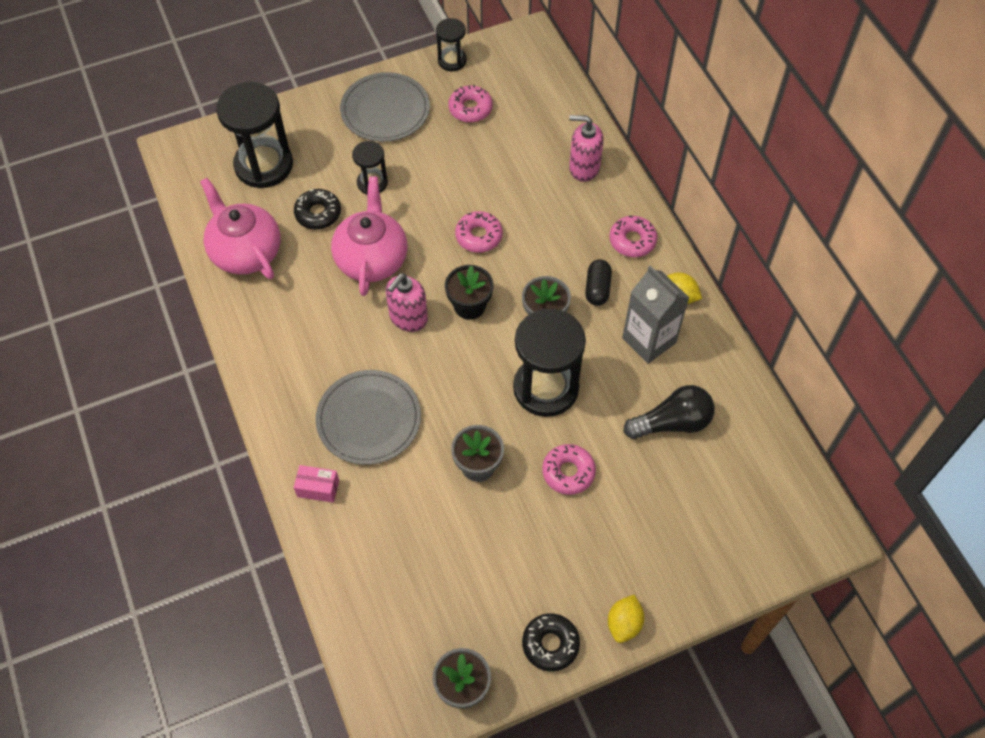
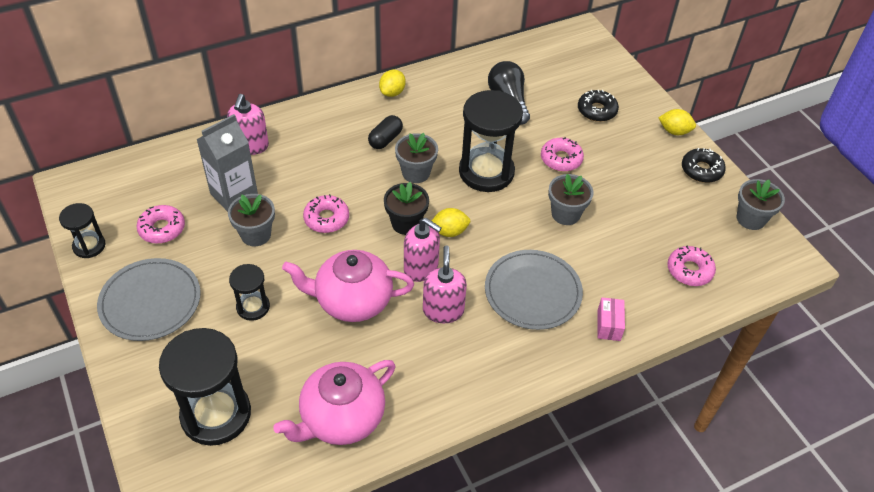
camera: 95 degrees left, 10 degrees down
black donut [294,189,341,230] -> black donut moved to [578,90,619,122]
black capsule [585,259,612,306] -> black capsule turned 60 degrees counterclockwise [368,115,403,149]
pink donut [609,215,657,257] -> pink donut moved to [667,246,716,286]
grey carton [622,266,689,364] -> grey carton moved to [196,114,258,212]
none -> grey flower pot [228,194,275,246]
none -> pink soap dispenser [423,245,467,323]
none -> yellow lemon [432,208,471,237]

